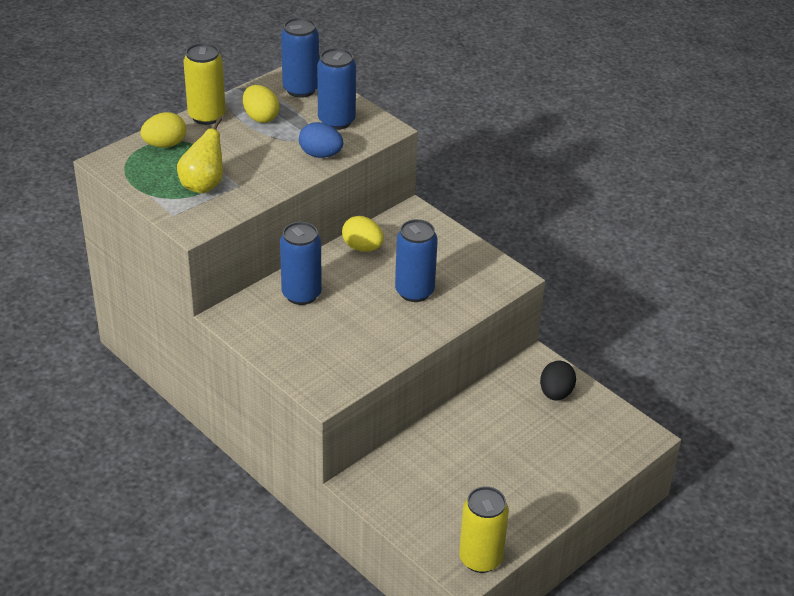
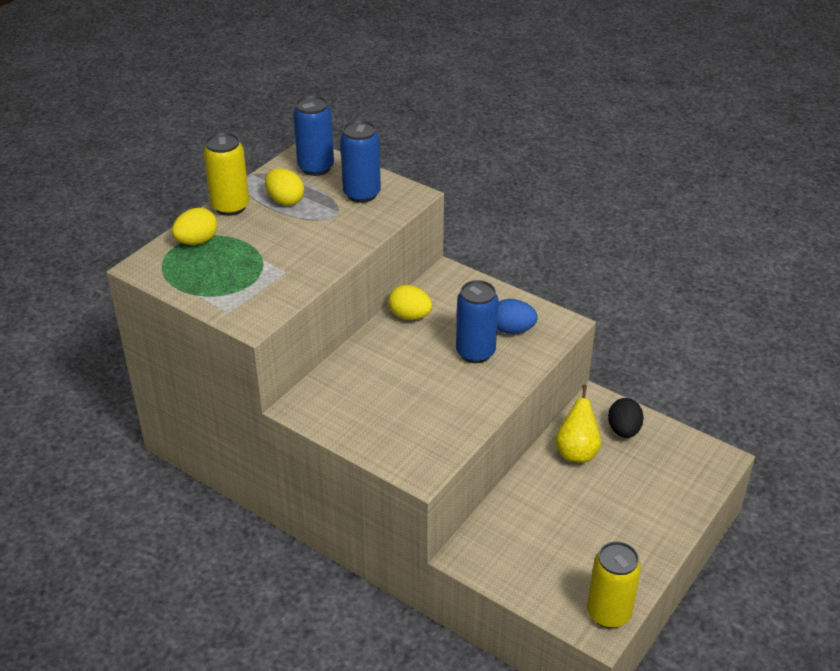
camera: 10 degrees left, 0 degrees up
yellow pear [177,117,223,193] -> yellow pear moved to [555,385,601,463]
blue can [280,222,322,305] -> none
blue egg [299,122,343,158] -> blue egg moved to [497,299,538,334]

